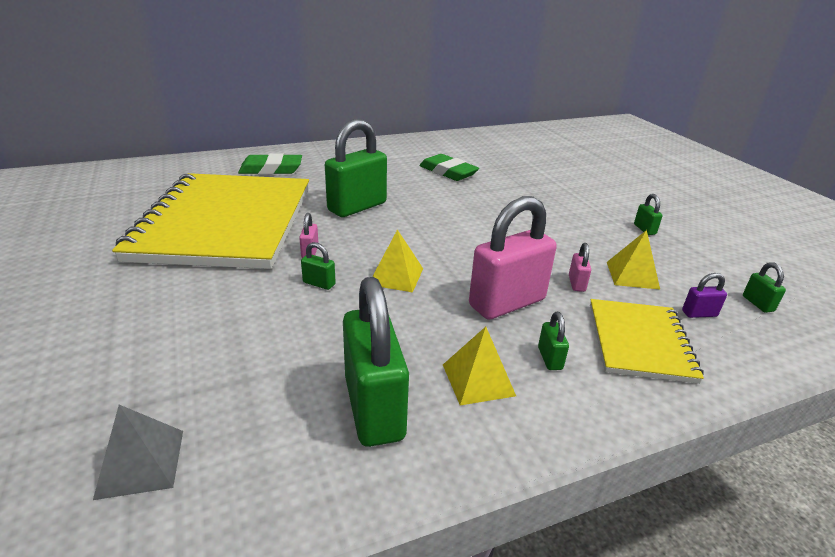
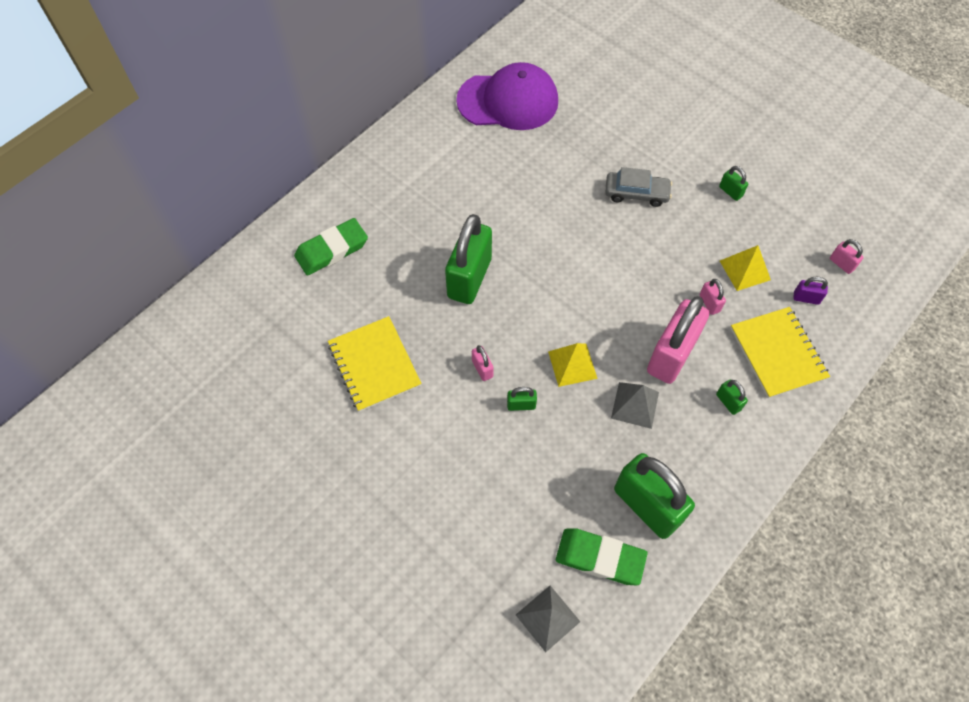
camera: 25 degrees left, 30 degrees up
yellow notebook [112,173,309,269] -> yellow notebook [328,316,422,412], size x0.48
green eraser [419,154,479,181] -> green eraser moved to [556,528,648,585]
yellow pyramid [443,327,516,406] -> none
purple padlock [682,273,727,318] -> purple padlock turned 45 degrees clockwise [793,277,828,305]
green padlock [743,262,786,313] -> pink padlock [830,239,864,274]
none -> purple cap [456,62,558,130]
none -> grey car [605,167,672,207]
none -> grey pyramid [611,382,659,429]

